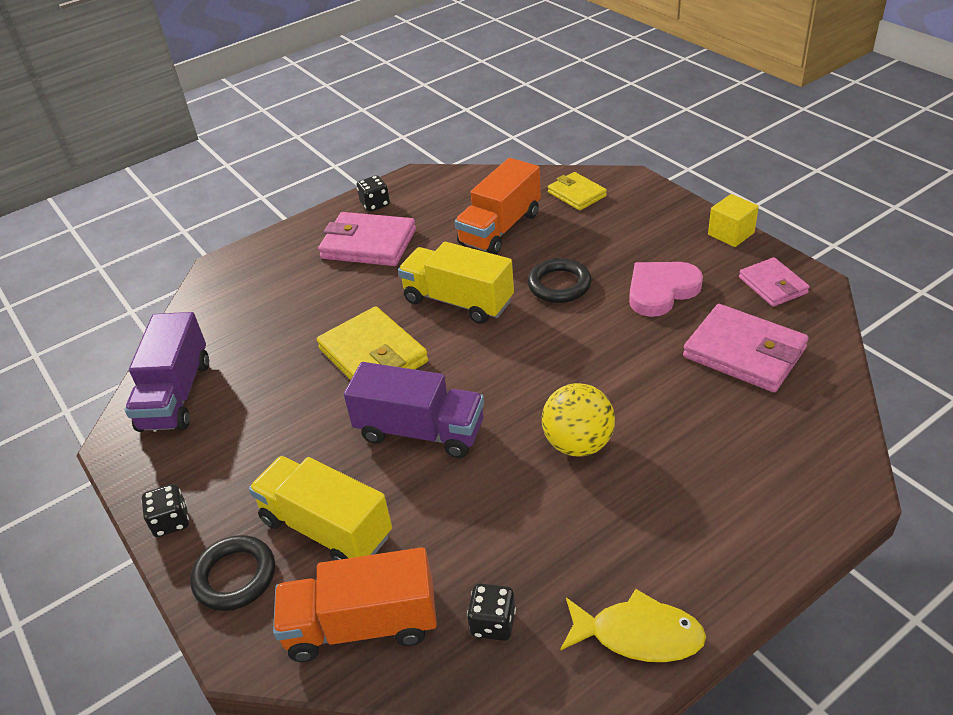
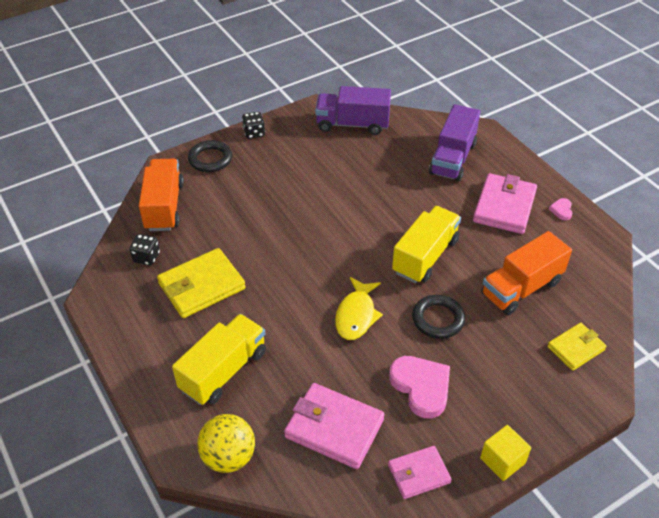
camera: 90 degrees right, 5 degrees up
yellow truck [249,456,392,560] -> yellow truck moved to [172,314,266,405]
yellow wallet [317,306,428,380] -> yellow wallet moved to [157,248,246,318]
purple truck [344,362,484,458] -> purple truck moved to [429,104,480,182]
black dice [357,175,390,212] -> pink heart [549,198,572,220]
orange truck [455,158,541,255] -> orange truck turned 75 degrees counterclockwise [481,231,572,315]
yellow ball [542,383,615,456] -> yellow ball moved to [197,414,255,473]
yellow fish [561,589,706,662] -> yellow fish moved to [335,277,383,340]
pink wallet [683,304,809,392] -> pink wallet turned 75 degrees clockwise [284,383,384,469]

